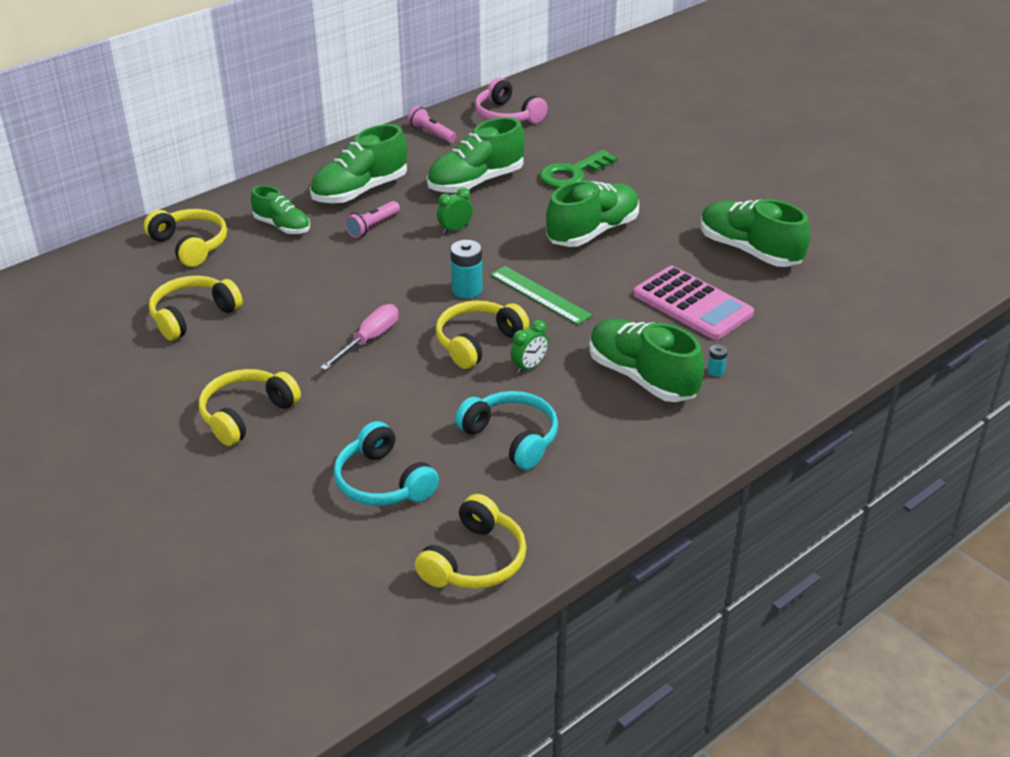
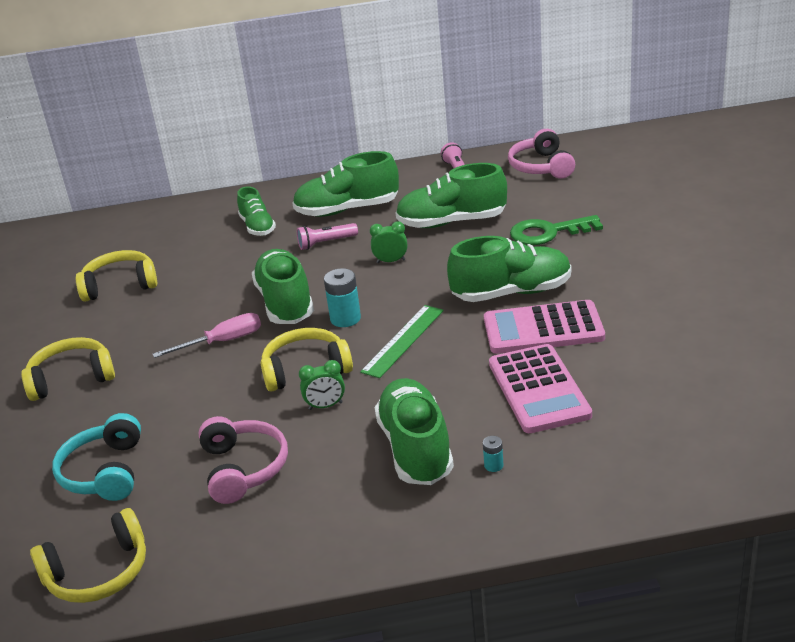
camera: 35 degrees right, 5 degrees down
yellow headphones [144,209,227,267] -> none
turquoise headphones [455,391,558,470] -> pink headphones [198,416,288,504]
green ruler [490,266,593,325] -> green ruler turned 45 degrees clockwise [360,305,444,378]
green shoe [701,199,810,267] -> green shoe moved to [252,249,314,324]
none -> pink calculator [484,300,605,354]

